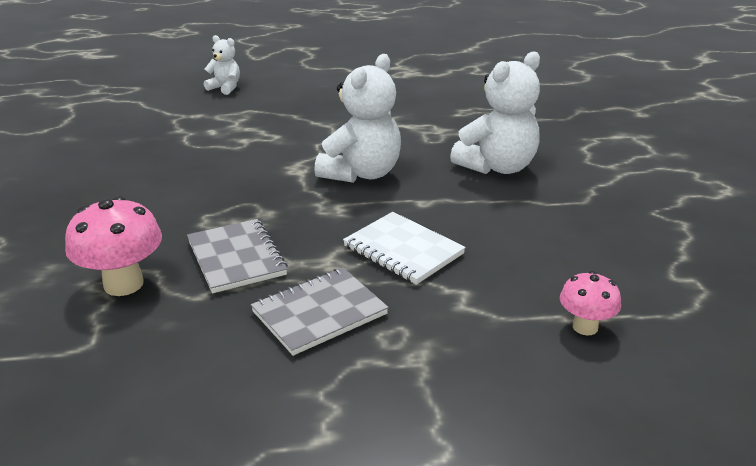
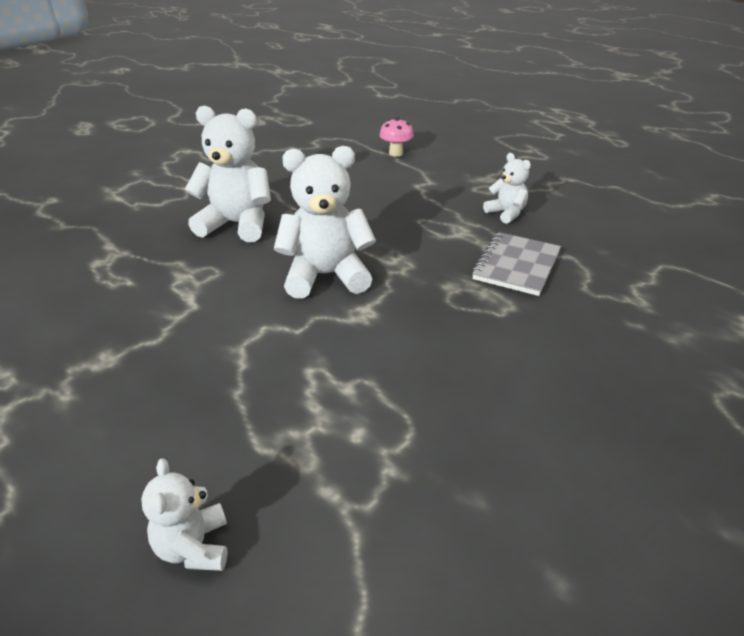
camera: 130 degrees left, 5 degrees up
pink mushroom [65,196,162,296] -> none
grey notebook [251,268,389,356] -> white teddy bear [483,153,531,224]
white notebook [343,212,466,285] -> none

